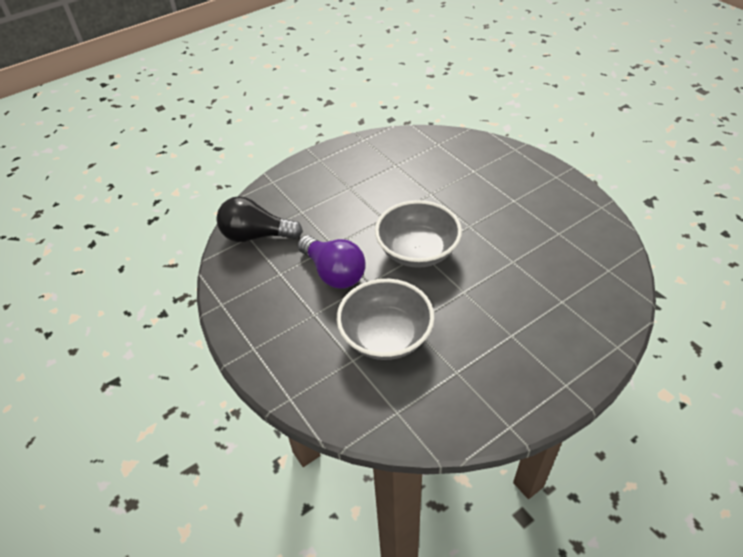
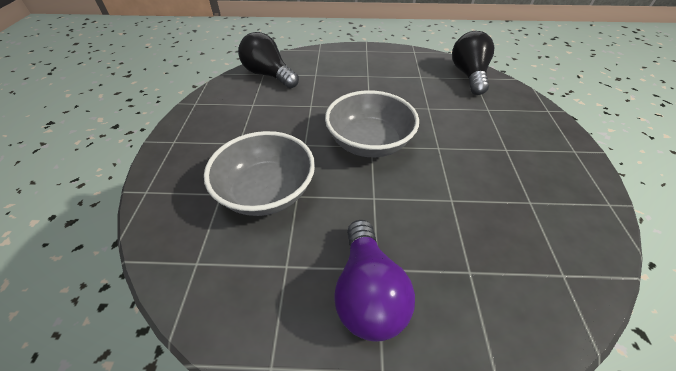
camera: 35 degrees right, 0 degrees up
purple light bulb [298,236,366,289] -> purple light bulb moved to [334,220,415,342]
none -> black light bulb [452,31,494,95]

